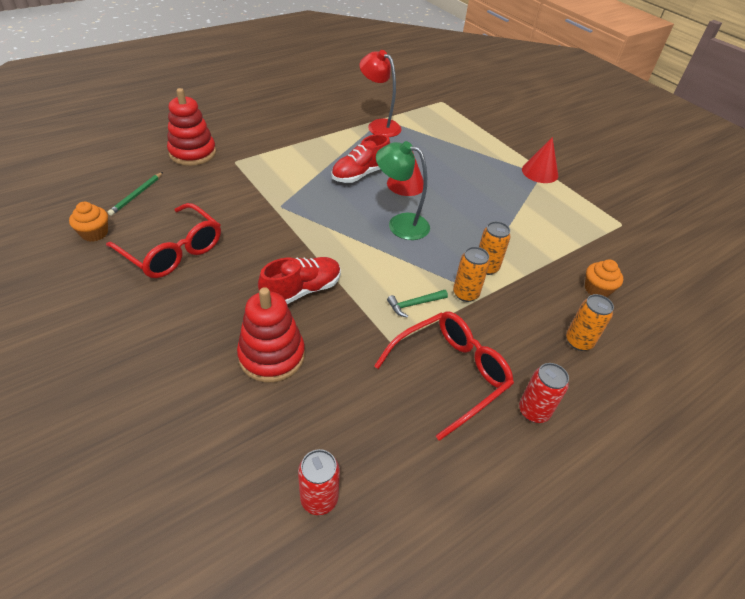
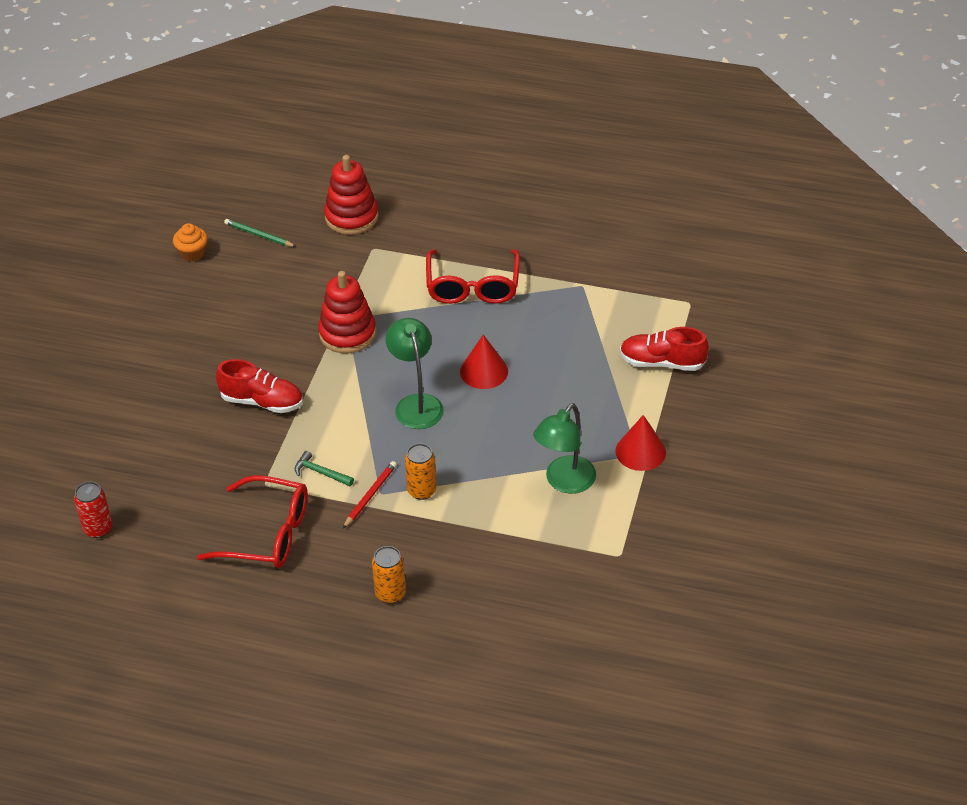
camera: 55 degrees right, 0 degrees up
red glasses [106,203,221,278] -> red glasses moved to [426,249,520,304]
green pencil [108,172,163,216] -> green pencil turned 45 degrees clockwise [224,219,296,247]
red stacking toy [237,287,305,382] -> red stacking toy moved to [318,271,376,353]
red shoe [331,134,390,183] -> red shoe moved to [620,327,709,371]
red lamp [359,50,402,137] -> none
orange can [453,247,490,302] -> red pencil [343,461,397,528]
red can [519,363,569,423] -> none
orange cupcake [585,260,623,297] -> none
none -> green lamp [533,403,596,494]

